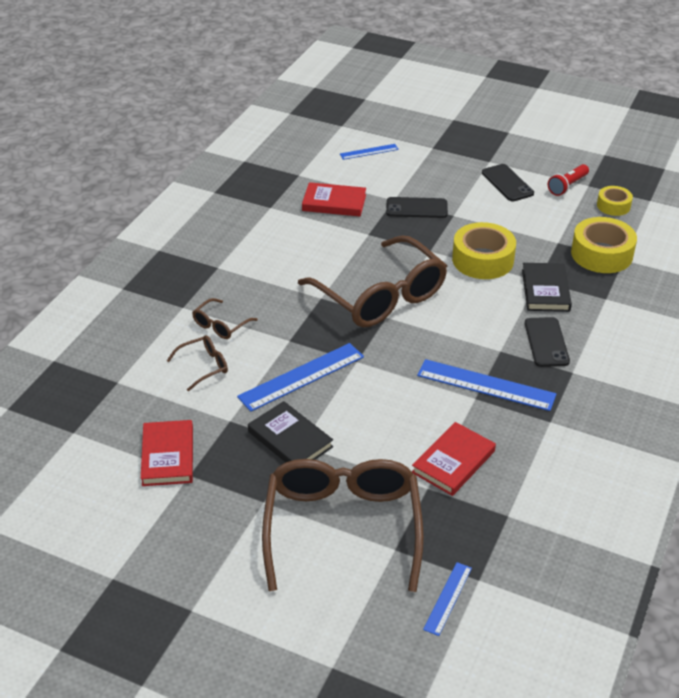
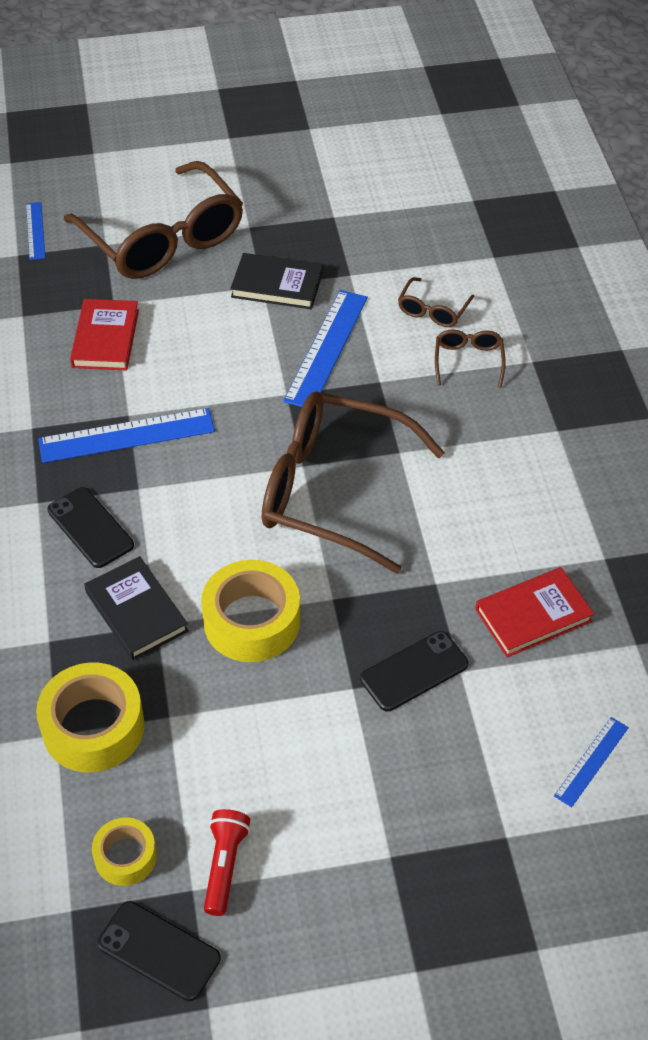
camera: 145 degrees right, 10 degrees up
red book [141,420,193,486] -> none
black phone [482,164,534,201] -> black phone moved to [97,901,221,1001]

